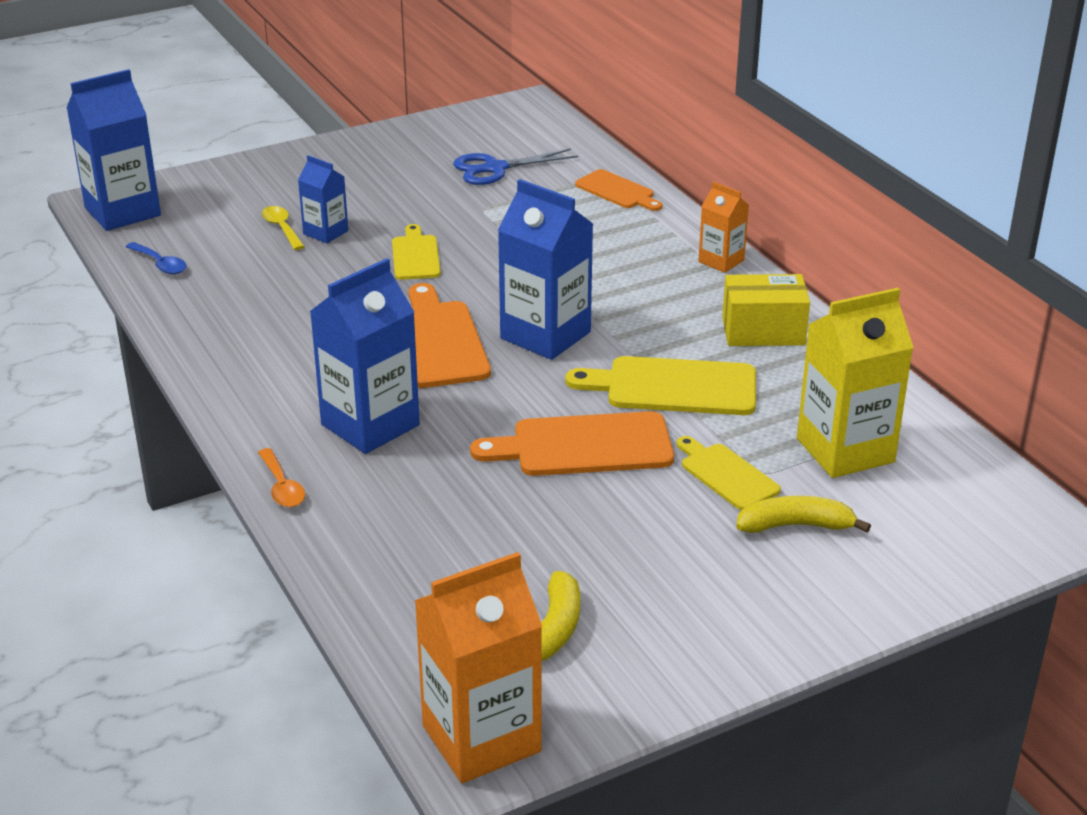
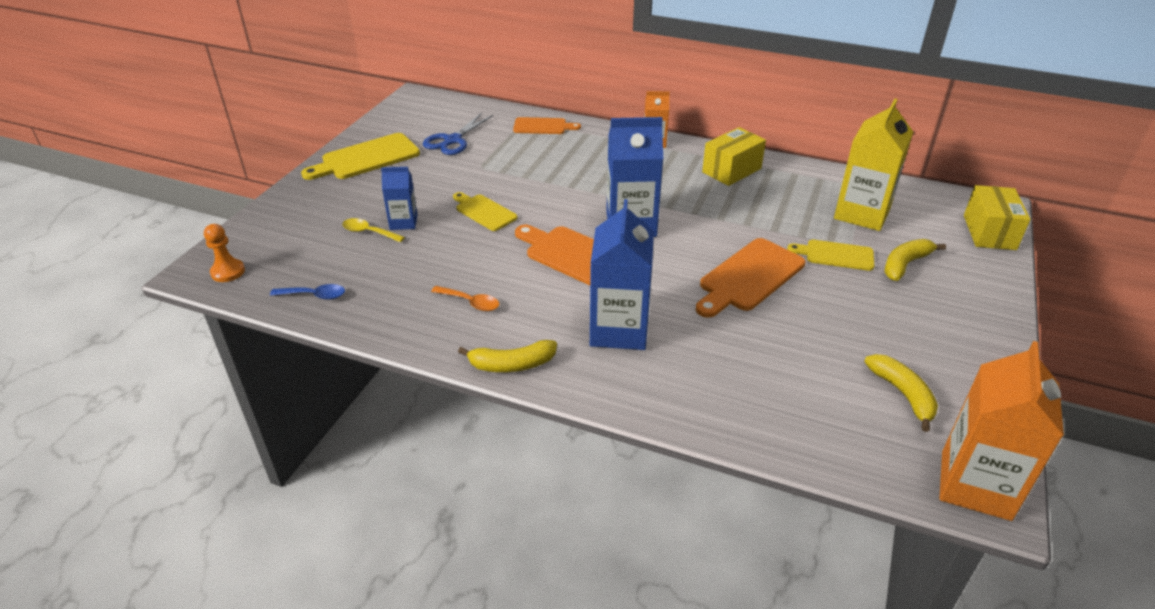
camera: 40 degrees left, 5 degrees up
blue carton [66,69,161,231] -> orange pawn [204,224,245,282]
orange spoon [258,448,305,507] -> orange spoon moved to [431,286,499,311]
yellow cutting board [565,356,756,415] -> yellow cutting board moved to [301,133,420,180]
none -> yellow banana [458,340,557,372]
none -> yellow box [964,185,1031,250]

